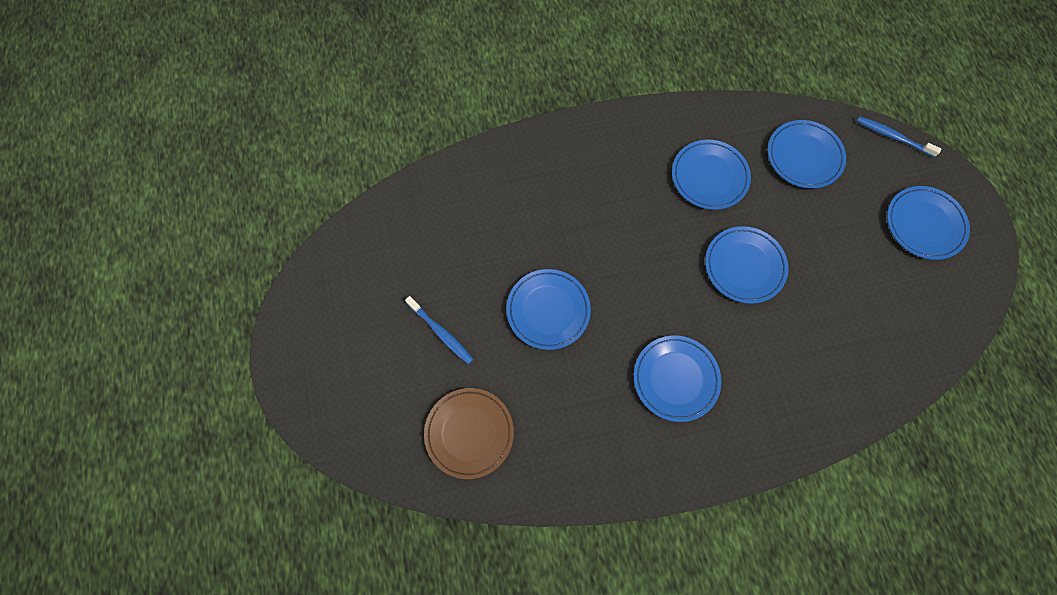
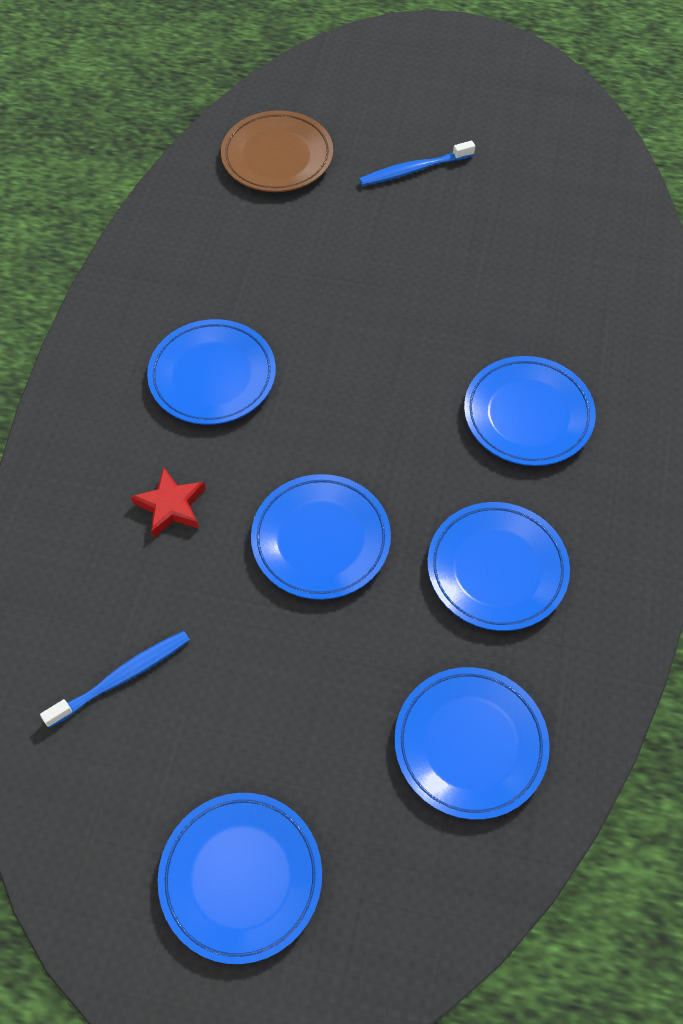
camera: 115 degrees right, 10 degrees down
blue plate [506,269,591,350] -> blue plate moved to [464,356,596,466]
blue toothbrush [857,116,941,157] -> blue toothbrush moved to [40,631,190,728]
none -> red star [131,467,206,538]

